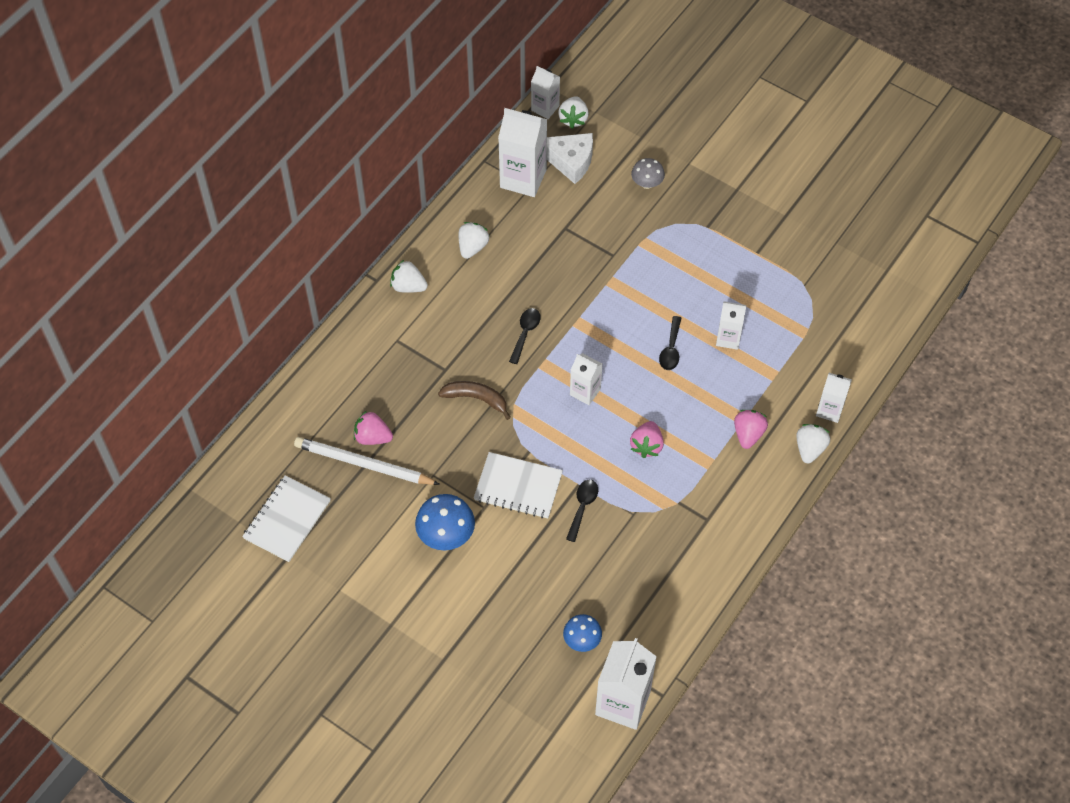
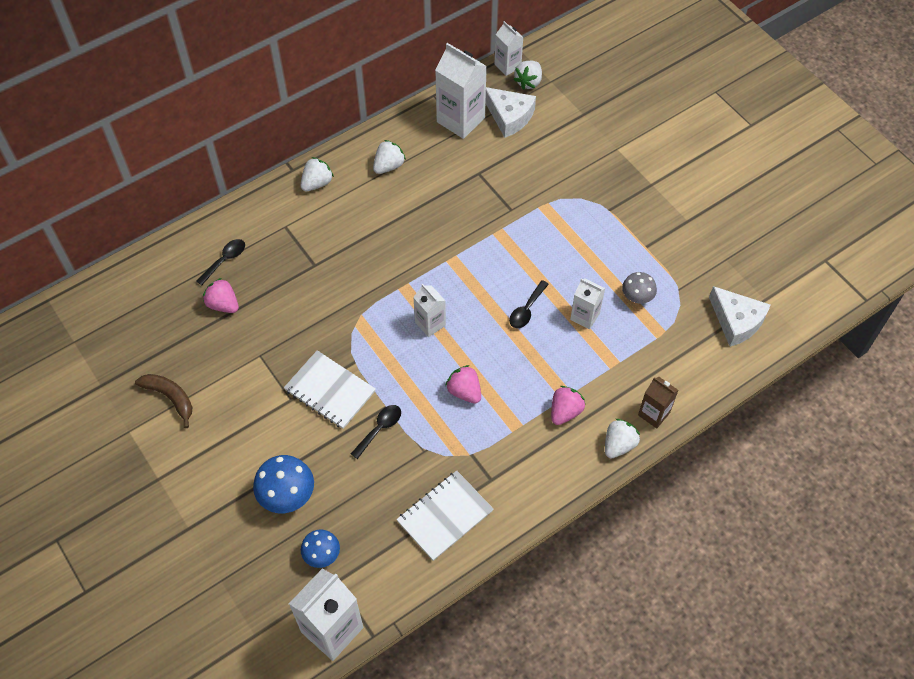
camera: 20 degrees right, 0 degrees up
white notebook [242,475,331,562] -> white notebook moved to [396,470,493,561]
white pencil [294,437,440,485] -> none
white strawberry [390,259,428,293] -> white strawberry turned 90 degrees clockwise [301,157,334,191]
blue mushroom [415,494,475,550] -> blue mushroom moved to [253,455,314,513]
brown banana [438,381,511,420] -> brown banana moved to [135,374,192,428]
black spoon [509,308,541,364] -> black spoon moved to [196,239,245,285]
pink strawberry [630,421,664,458] -> pink strawberry turned 105 degrees clockwise [445,365,481,404]
grey mushroom [631,158,665,189] -> grey mushroom moved to [622,272,657,304]
white carton [816,373,852,423] -> brown carton [638,377,678,429]
none -> white cheese [709,286,771,347]

